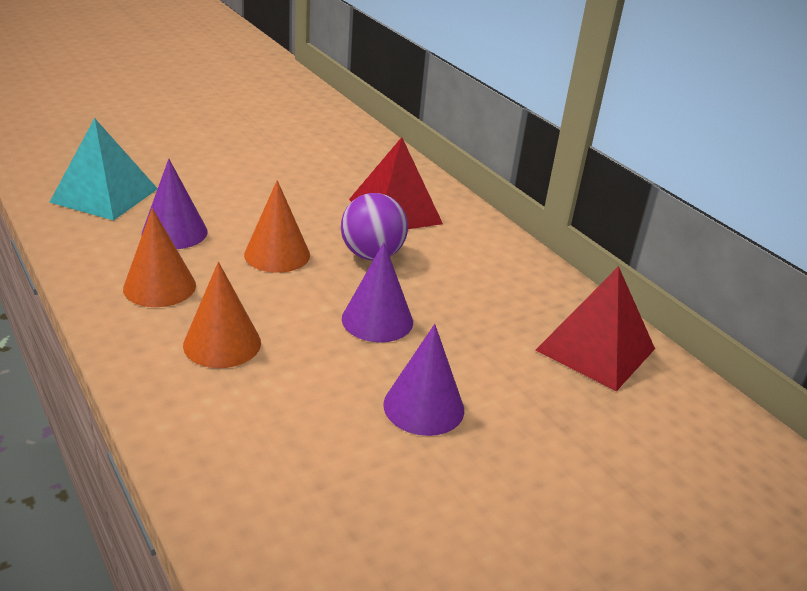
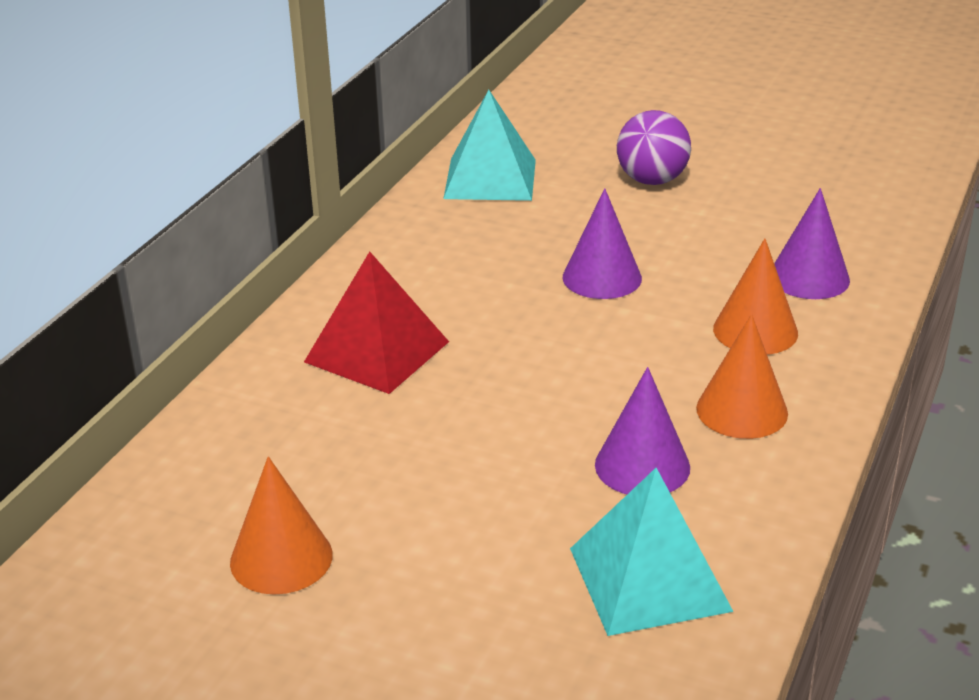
camera: 120 degrees left, 0 degrees up
orange cone [244,180,310,273] -> orange cone moved to [230,456,333,594]
purple ball [341,193,408,260] -> purple ball moved to [617,110,691,185]
purple cone [383,324,464,436] -> purple cone moved to [774,188,850,299]
red pyramid [535,266,655,391] -> turquoise pyramid [443,90,536,201]

